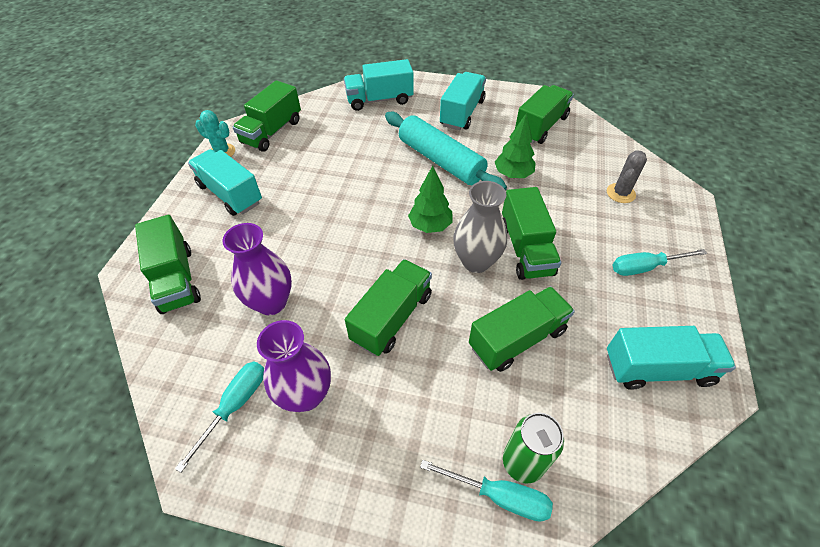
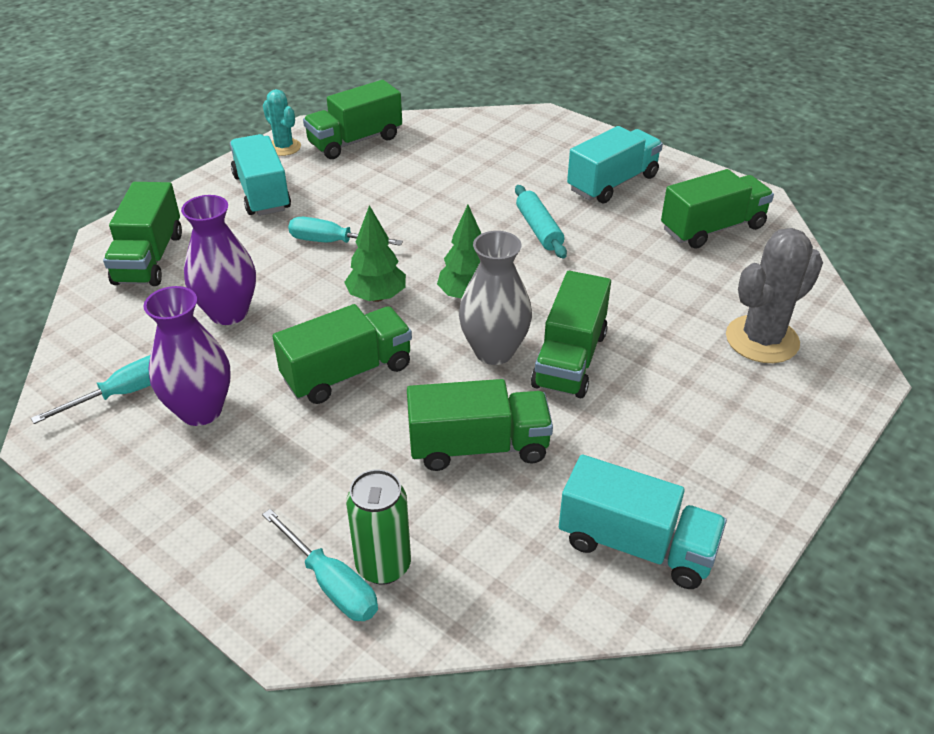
camera: 25 degrees right, 10 degrees down
turquoise truck [344,59,414,111] -> none
turquoise rolling pin [385,112,507,191] -> turquoise rolling pin [515,185,567,258], size x0.56
green tree [495,113,536,178] -> green tree moved to [344,205,406,302]
grey cactus [607,150,647,203] -> grey cactus [726,228,823,363], size x1.64
turquoise screwdriver [613,249,707,276] -> turquoise screwdriver moved to [288,217,403,246]

